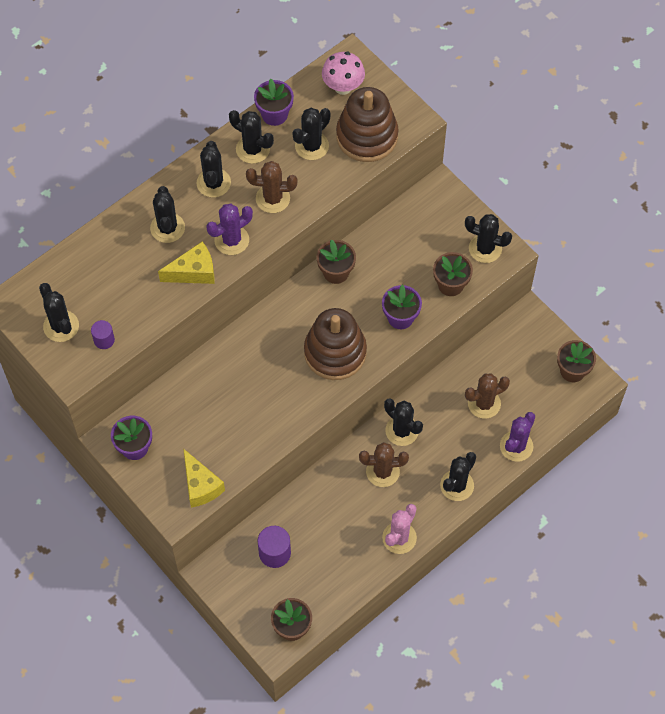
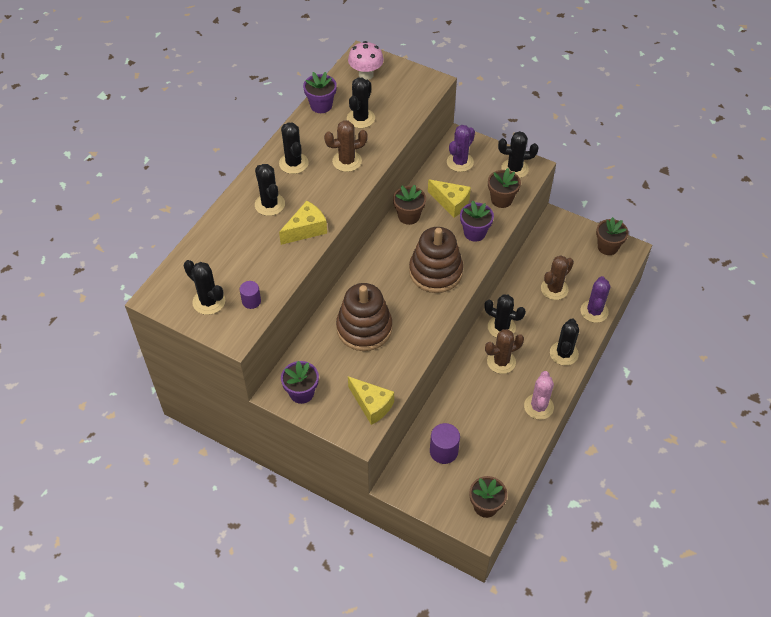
camera: 20 degrees left, 10 degrees down
purple cactus [206,203,253,255] -> purple cactus moved to [447,125,475,172]
black cactus [229,110,274,164] -> none
brown stacking toy [336,87,399,162] -> brown stacking toy moved to [336,283,392,351]
none -> yellow cheese [428,179,471,218]

